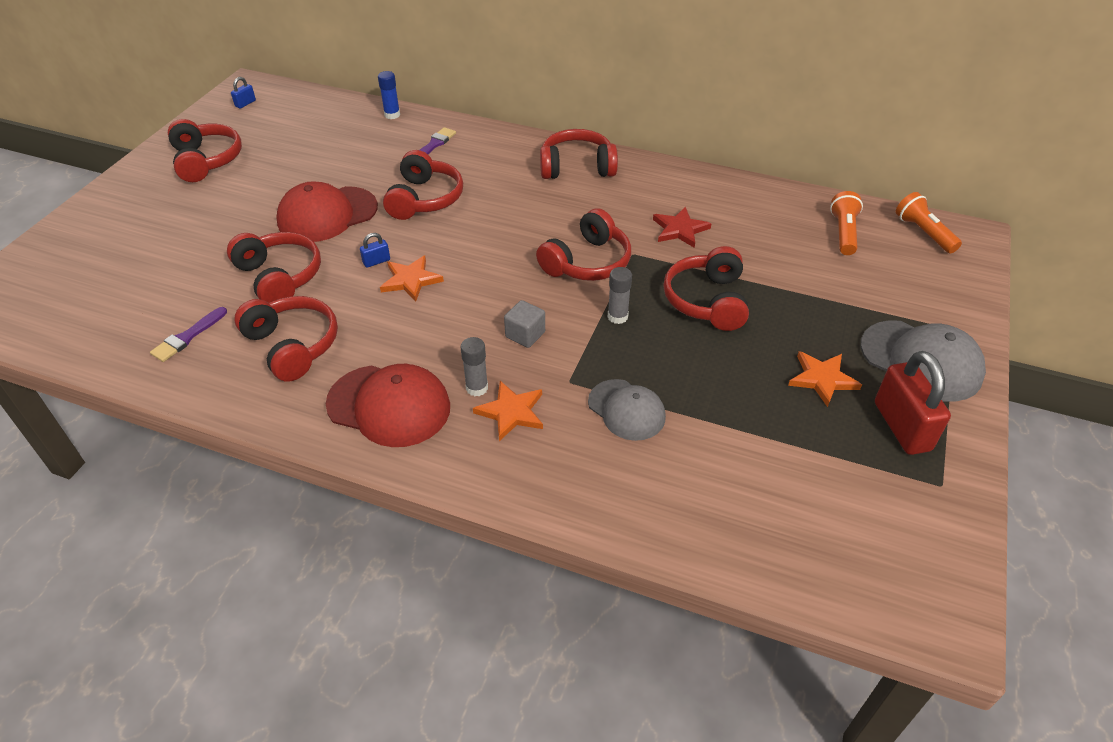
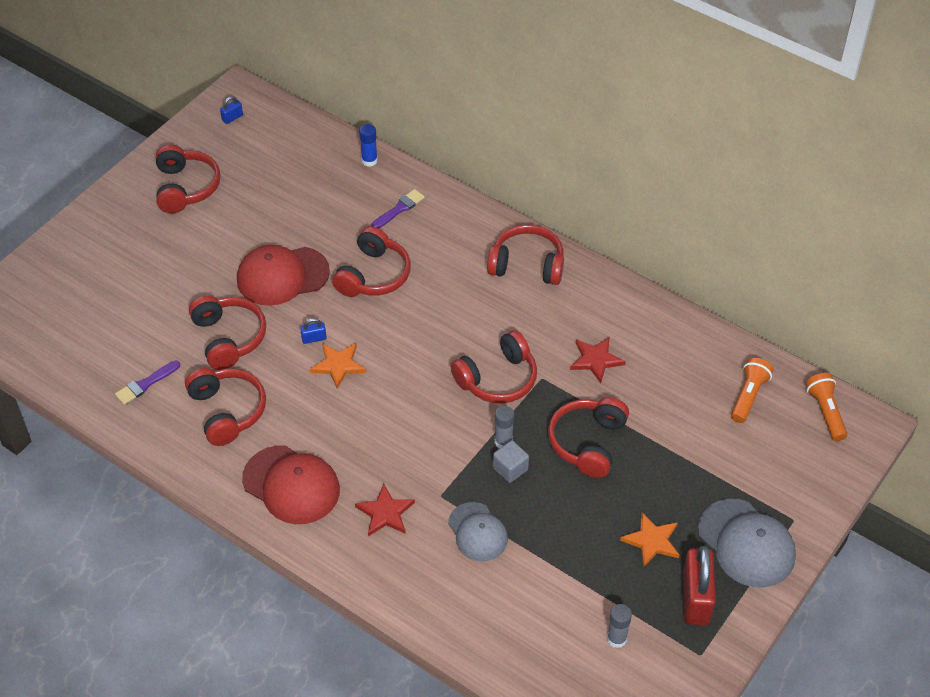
camera: 15 degrees right, 5 degrees up
grey glue stick [460,337,488,396] -> grey glue stick moved to [607,604,632,648]
orange star [473,381,543,441] -> red star [355,484,415,536]
grey cube [504,300,545,348] -> grey cube moved to [493,440,529,483]

